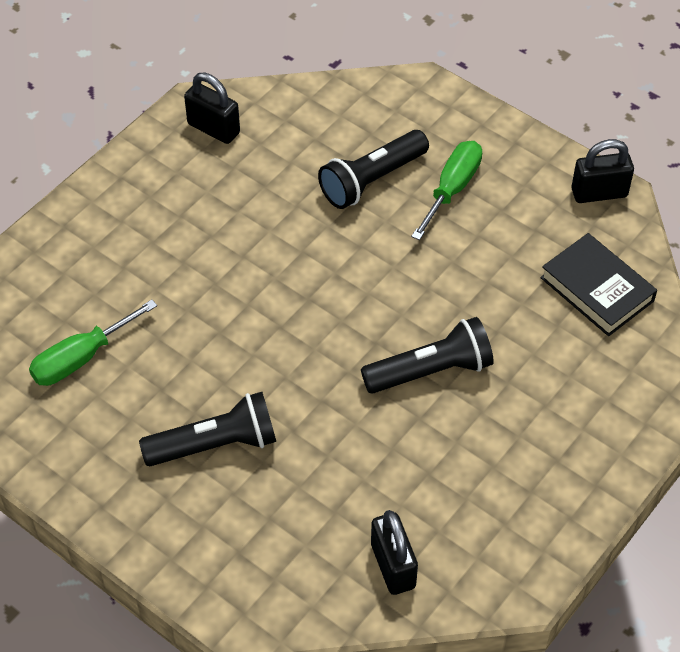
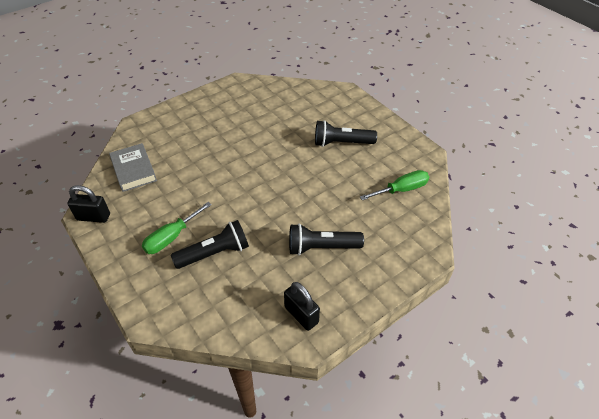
camera: 165 degrees left, 5 degrees down
black flashlight [361,317,494,394] -> black flashlight moved to [289,223,364,255]
black padlock [371,510,418,595] -> none
black book [540,233,657,336] -> grey book [109,143,157,192]

